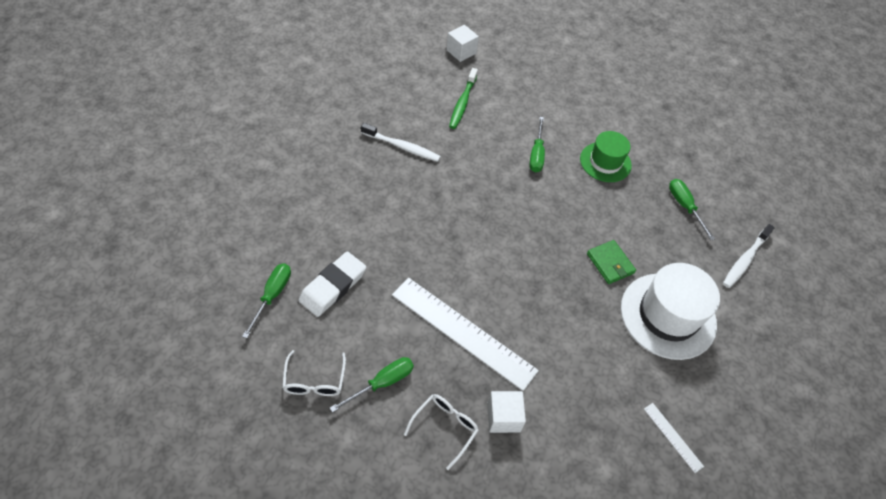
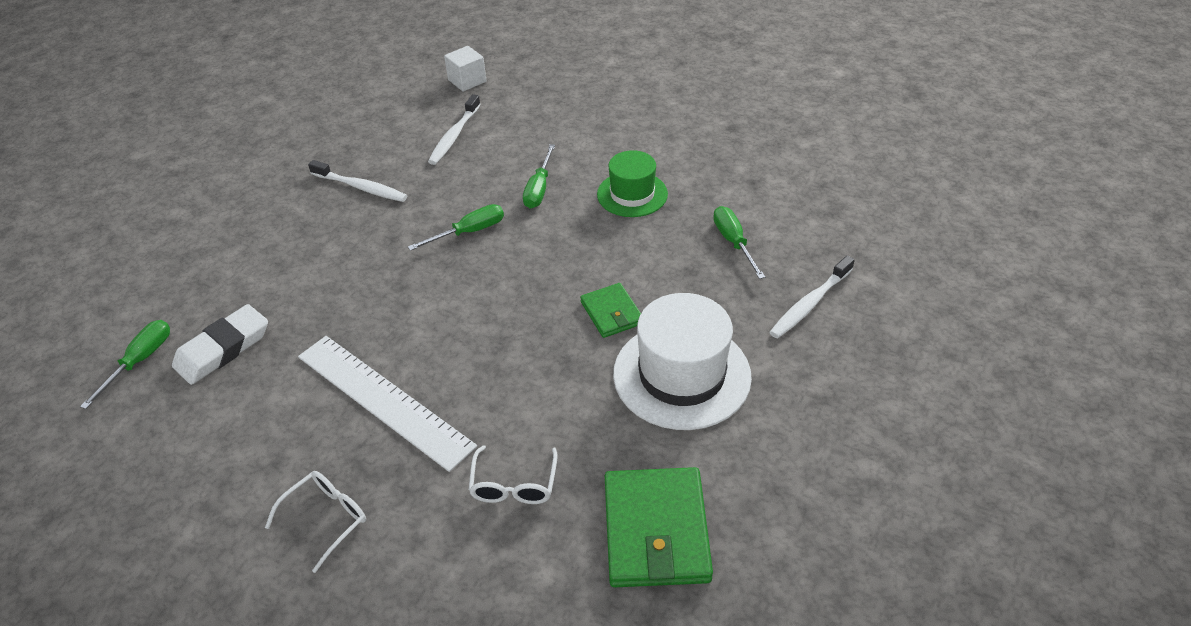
camera: 10 degrees right, 10 degrees down
white glasses [282,350,346,396] -> white glasses moved to [468,445,558,504]
green screwdriver [330,357,414,413] -> green screwdriver moved to [408,204,504,251]
green toothbrush [449,68,478,129] -> white toothbrush [428,94,481,165]
white cube [487,391,526,433] -> none
white ruler [644,403,704,473] -> green wallet [605,467,713,587]

